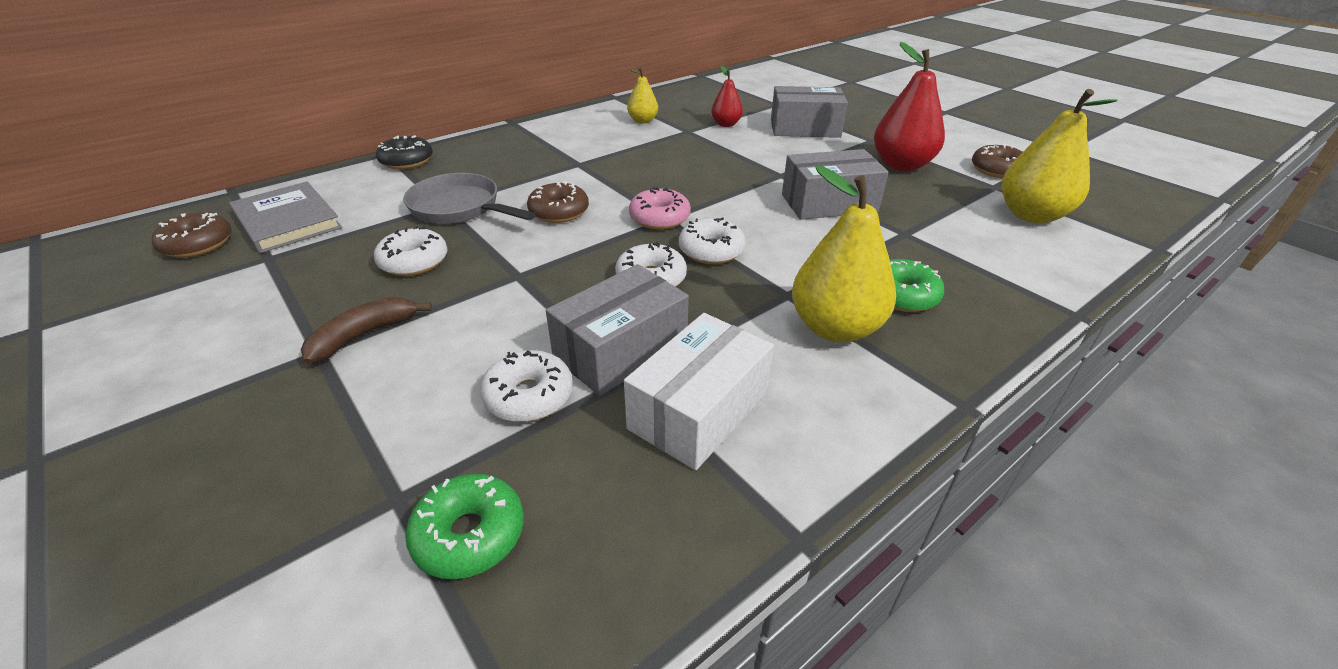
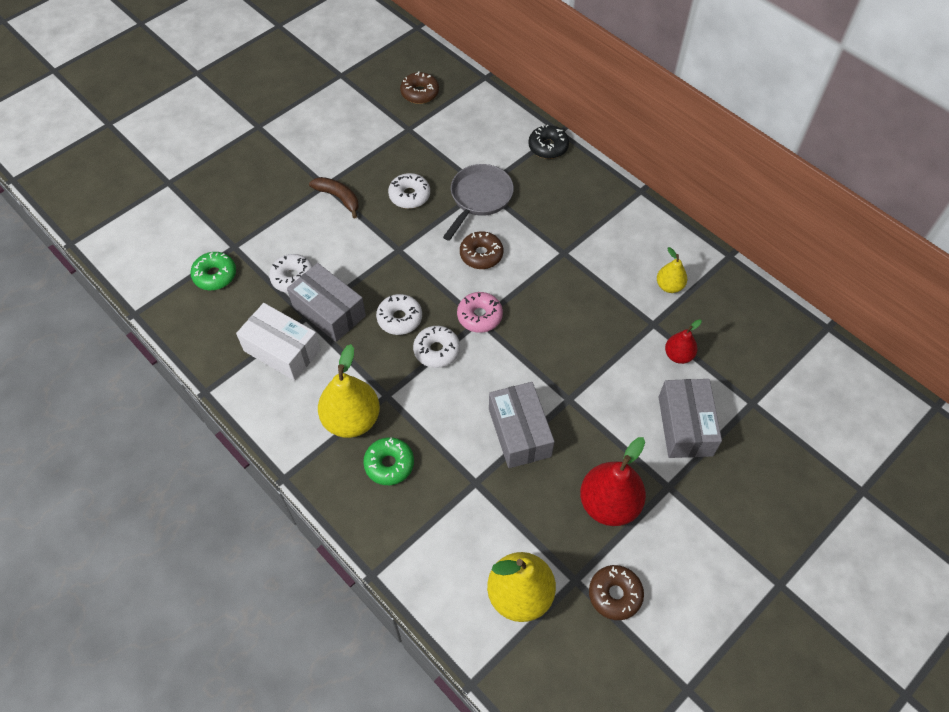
camera: 85 degrees right, 20 degrees up
grey book [229,182,342,253] -> none

